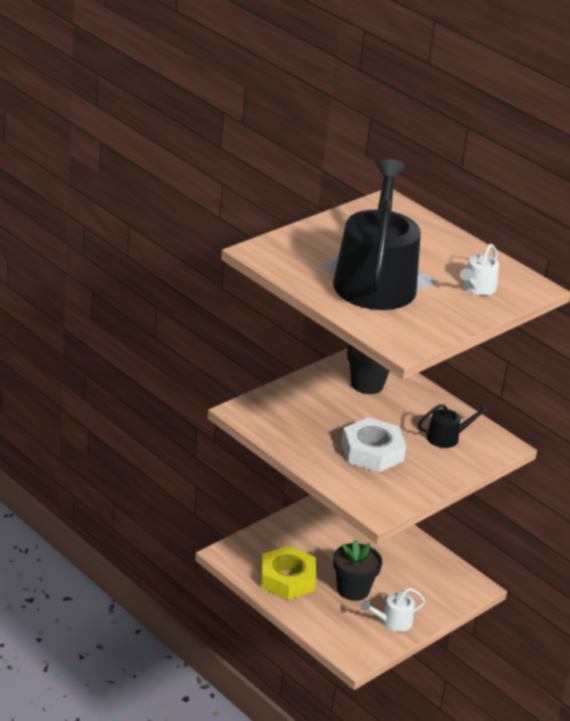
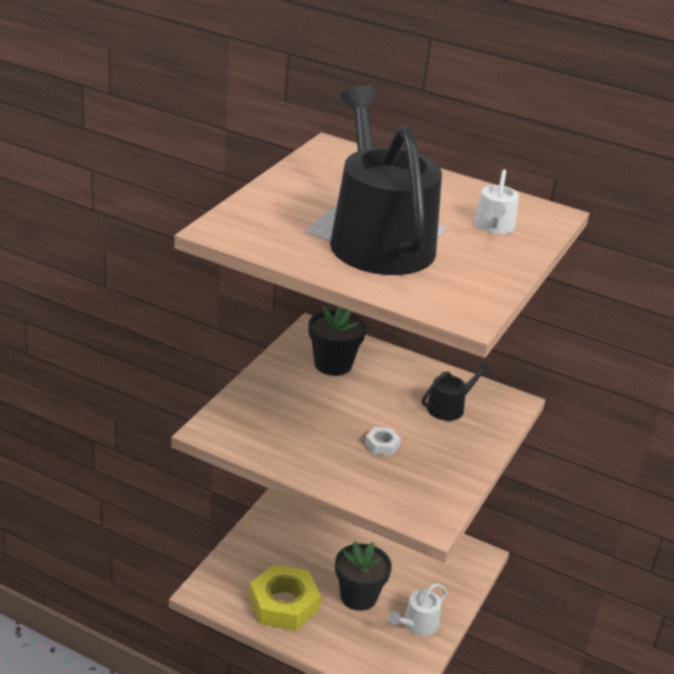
camera: 20 degrees left, 0 degrees up
white nut [342,417,406,472] -> white nut [365,427,401,456], size x0.45

